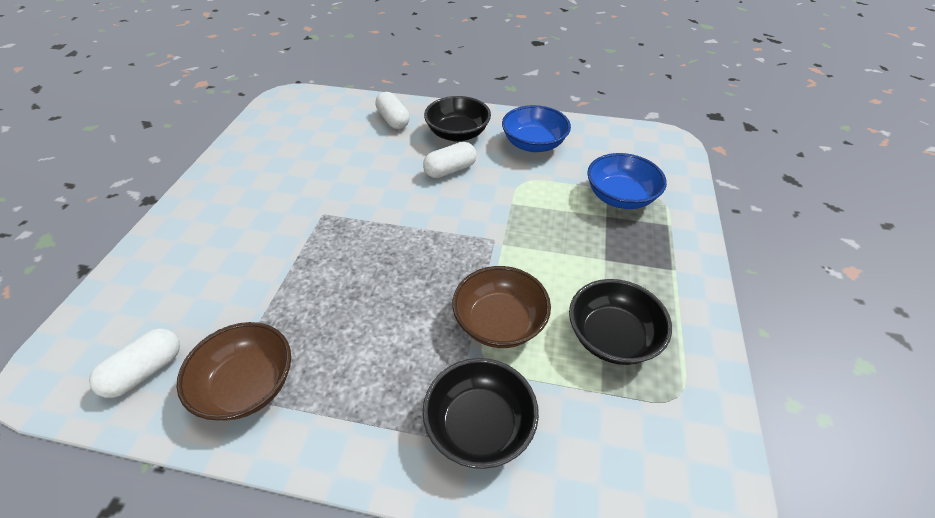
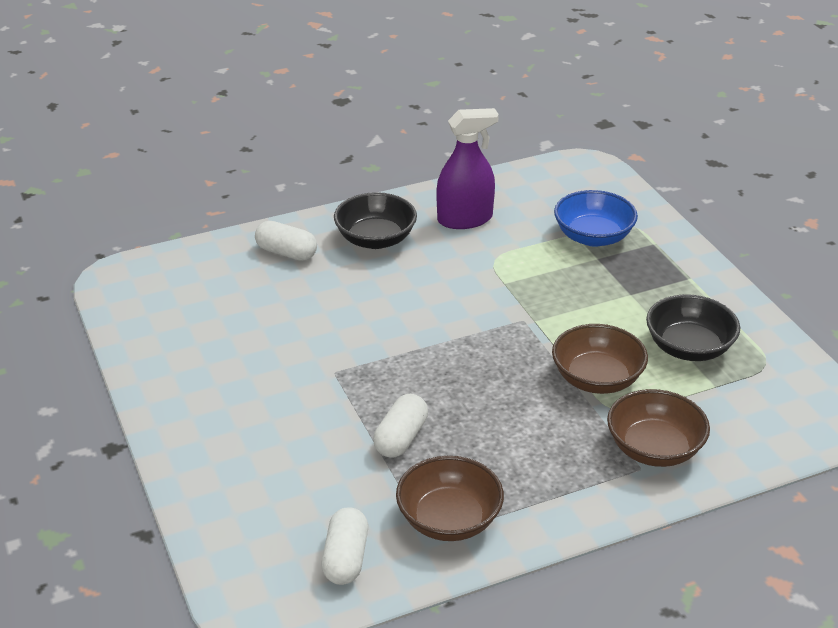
camera: 35 degrees left, 10 degrees down
white capsule [423,142,477,178] -> white capsule moved to [373,394,428,458]
black bowl [423,358,539,469] -> brown bowl [607,389,710,467]
blue bowl [502,105,571,152] -> purple spray bottle [436,108,499,229]

